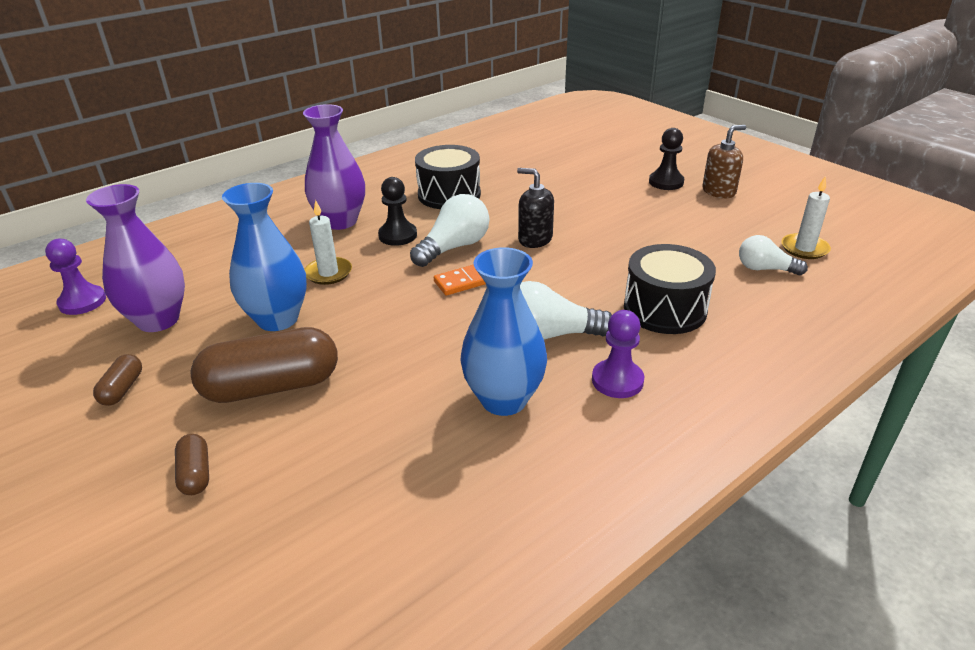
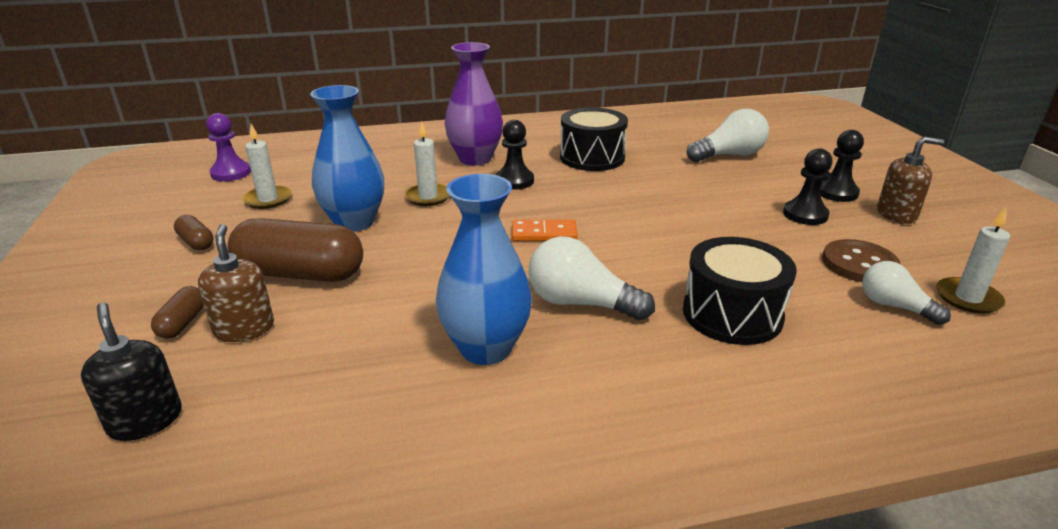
camera: 25 degrees right, 5 degrees down
purple vase [86,184,185,332] -> white candle [242,124,292,209]
brown capsule [93,354,142,406] -> brown capsule turned 75 degrees counterclockwise [174,215,214,251]
white light bulb [410,194,490,267] -> white light bulb moved to [687,109,769,162]
black soap dispenser [517,168,554,248] -> black soap dispenser moved to [81,302,182,441]
purple pawn [592,310,644,398] -> none
none -> brown soap dispenser [198,224,274,342]
none -> black pawn [783,148,833,225]
none -> brown button [822,239,901,282]

